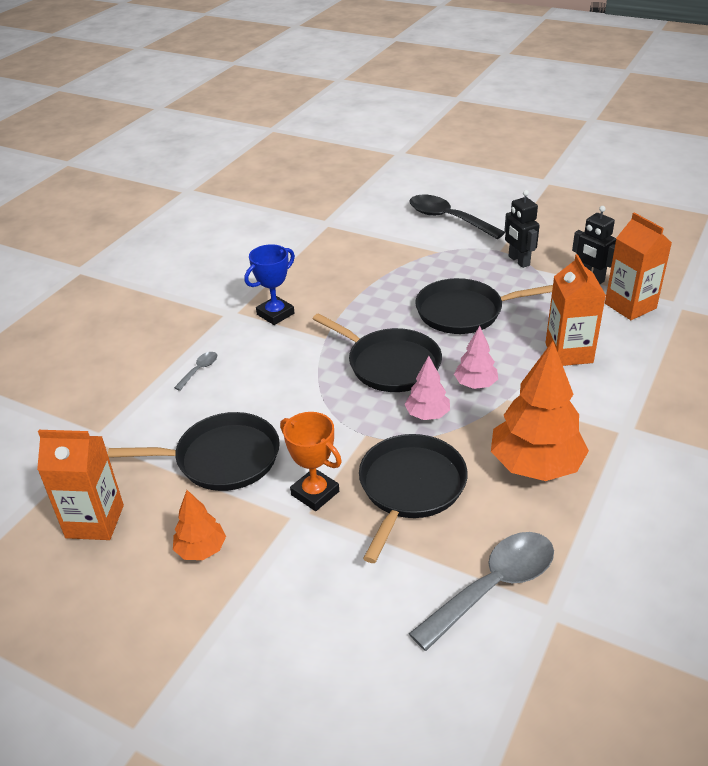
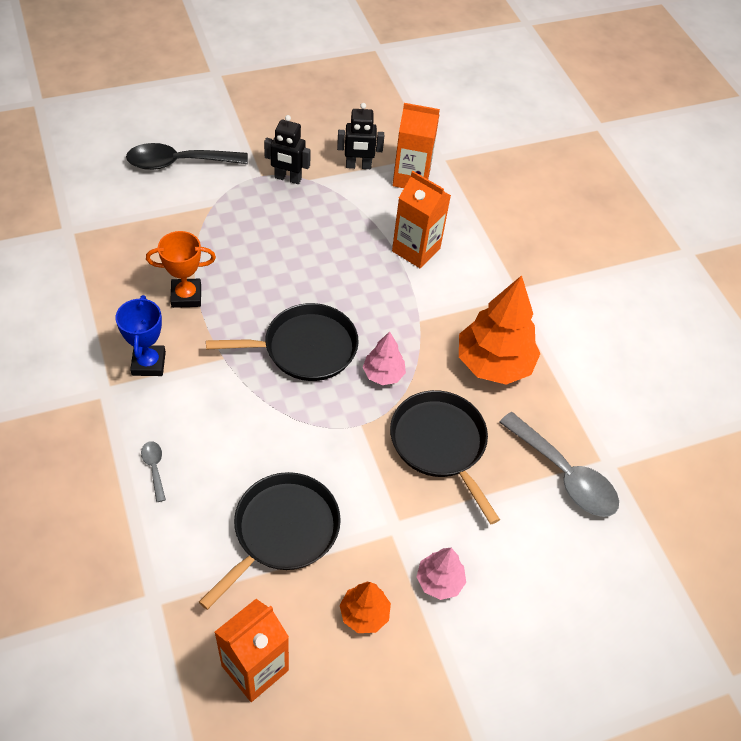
camera: 55 degrees left, 15 degrees up
orange trophy [280,412,342,511] -> orange trophy moved to [146,231,216,308]
grey spoon [409,532,554,651] -> grey spoon turned 135 degrees clockwise [499,412,619,517]
black pan [415,278,553,334] -> none
pink tree [454,326,498,389] -> pink tree moved to [417,548,466,600]

